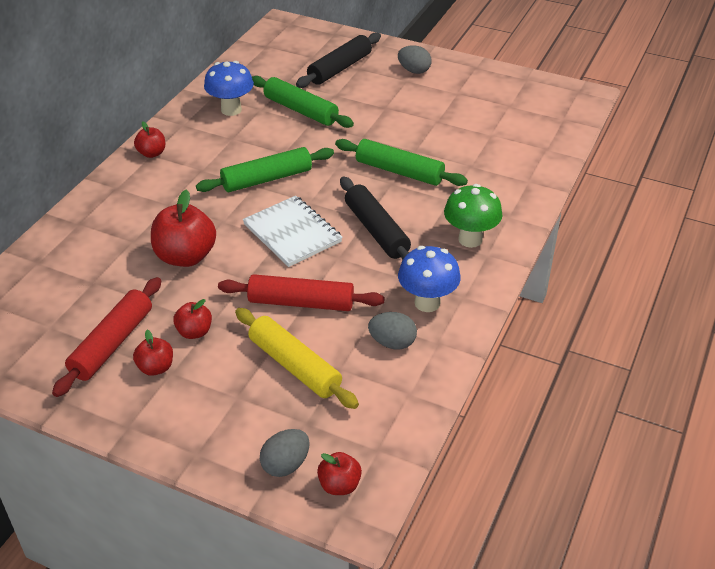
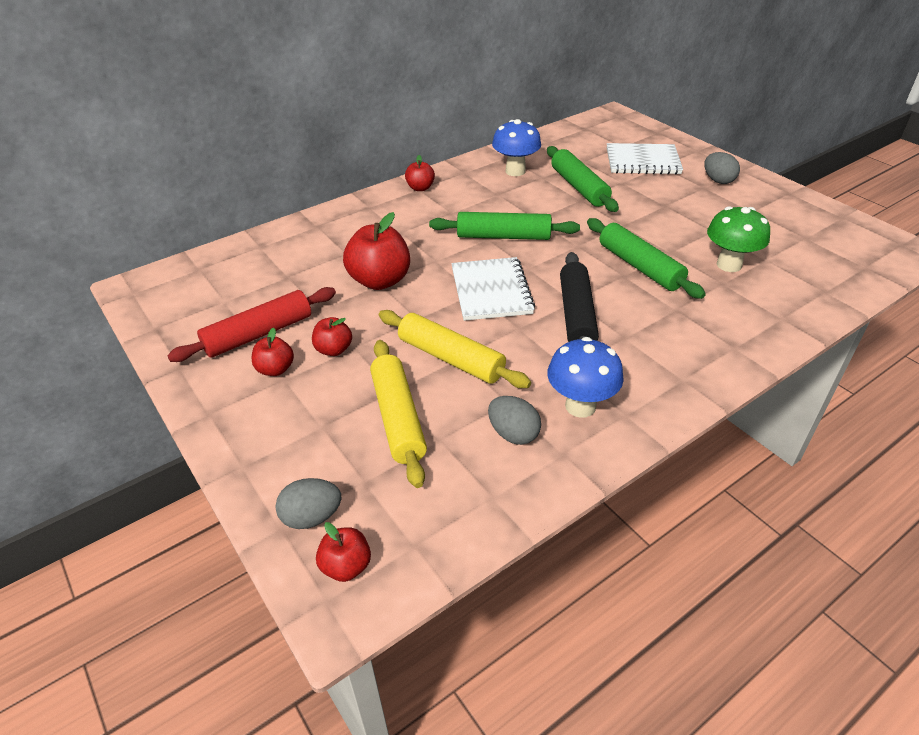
camera: 30 degrees right, 0 degrees up
red rolling pin [218,274,385,311] -> yellow rolling pin [379,310,531,388]
black rolling pin [296,33,381,88] -> white notebook [607,143,683,175]
green mushroom [444,184,503,248] -> green mushroom moved to [707,206,770,272]

